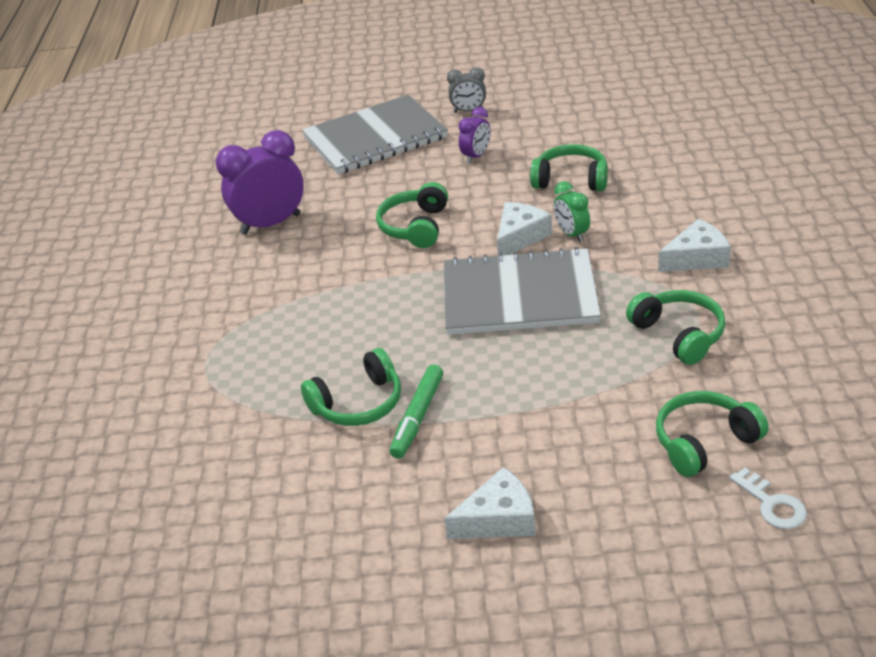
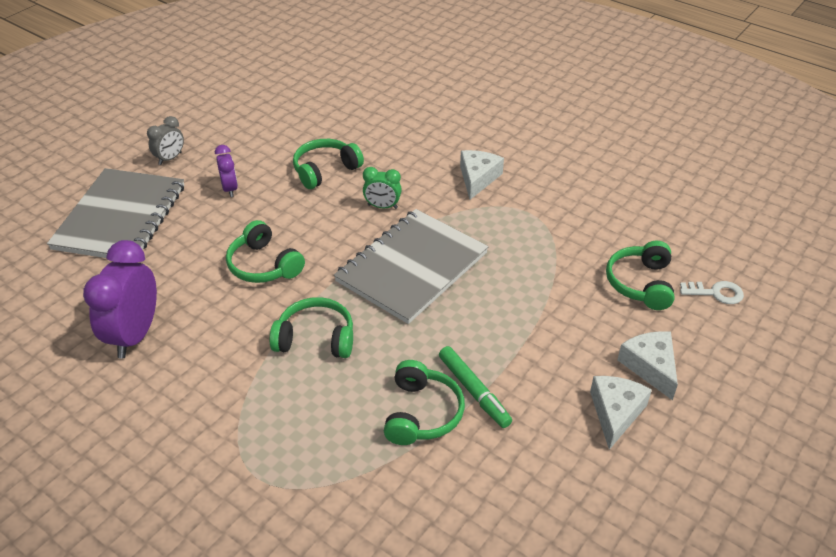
camera: 55 degrees left, 5 degrees up
white cheese [497,202,552,256] -> white cheese moved to [617,331,678,400]
green headphones [626,290,726,365] -> green headphones moved to [270,297,353,358]

